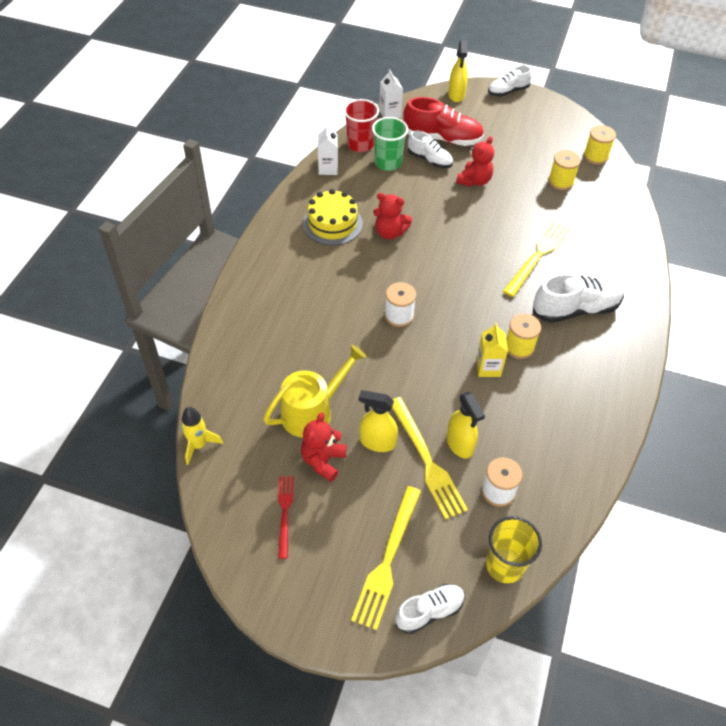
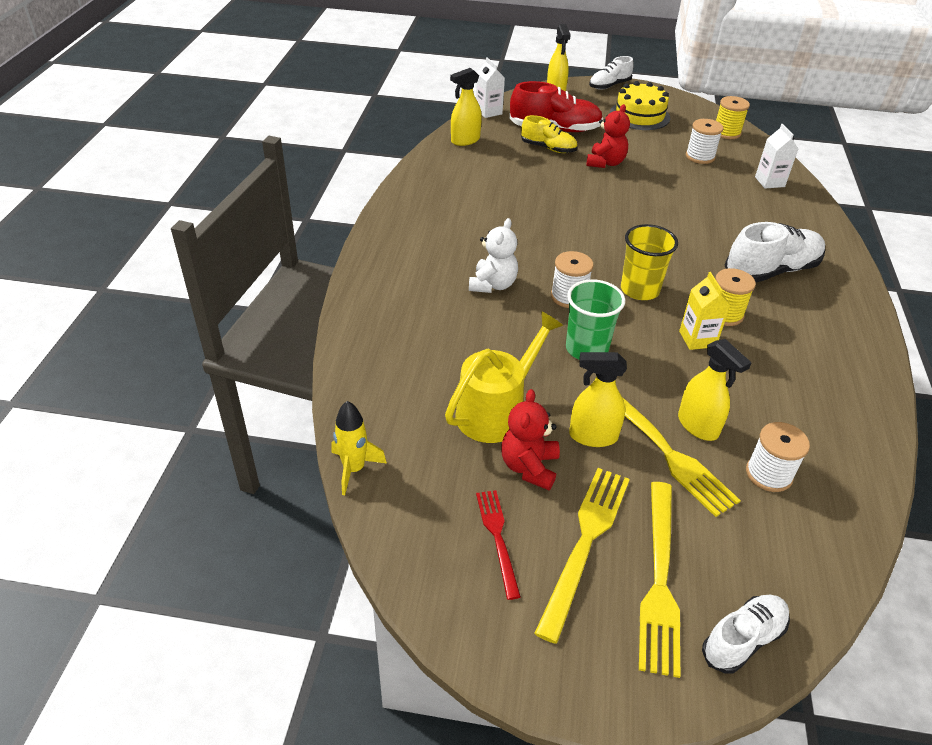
camera: 10 degrees left, 10 degrees down
yellow cake [303,189,363,245] -> yellow cake moved to [610,81,670,130]
white carton [318,123,338,175] -> white carton moved to [755,124,798,189]
red cup [344,99,379,152] -> yellow spray bottle [450,68,482,146]
green cup [372,117,408,171] -> green cup moved to [566,279,625,359]
red teddy bear [373,193,412,240] -> none
white shoe [408,131,453,168] -> yellow shoe [521,115,577,153]
yellow cup [486,516,542,583] -> yellow cup moved to [621,224,678,300]
yellow fork [503,220,571,297] -> yellow fork moved to [534,468,630,644]
yellow spool [548,150,581,190] -> white spool [686,119,723,164]
none -> white teddy bear [469,218,518,293]

